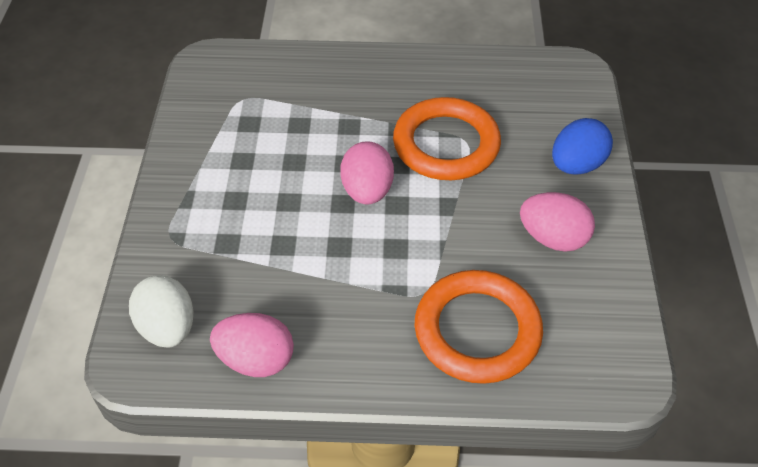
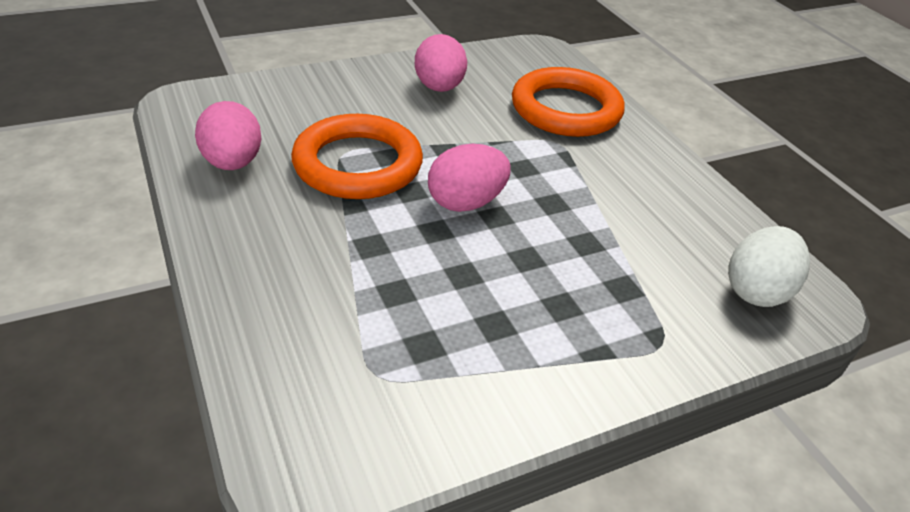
camera: 120 degrees left, 10 degrees down
pink egg [210,313,294,377] -> pink egg moved to [195,101,262,170]
blue egg [552,118,613,175] -> none

